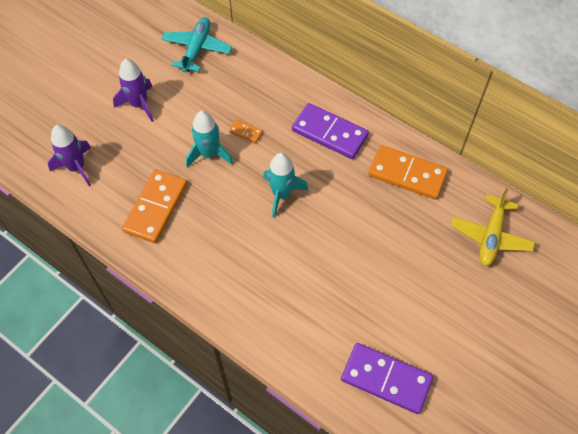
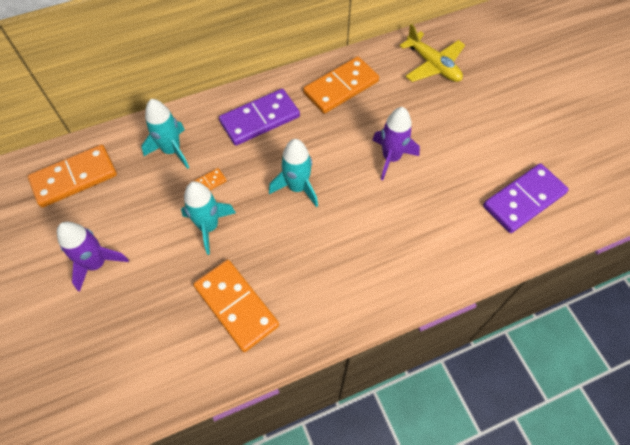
camera: 60 degrees left, 0 degrees up
purple rocket [48,125,91,187] -> purple rocket moved to [372,107,420,180]
turquoise plane [161,17,232,72] -> orange domino [28,145,117,208]
none -> turquoise rocket [141,99,189,169]

